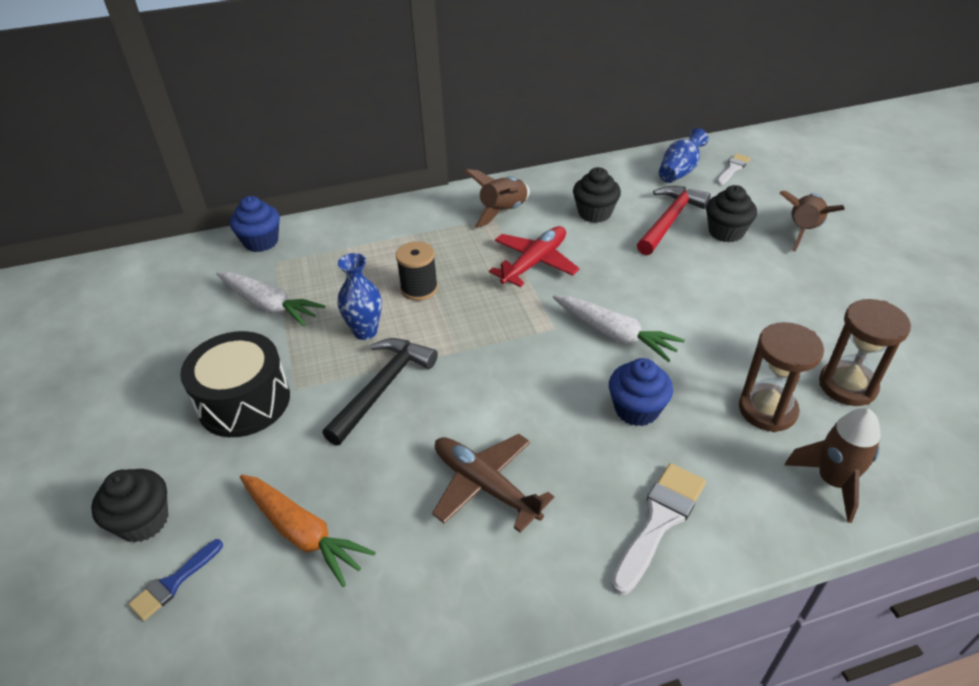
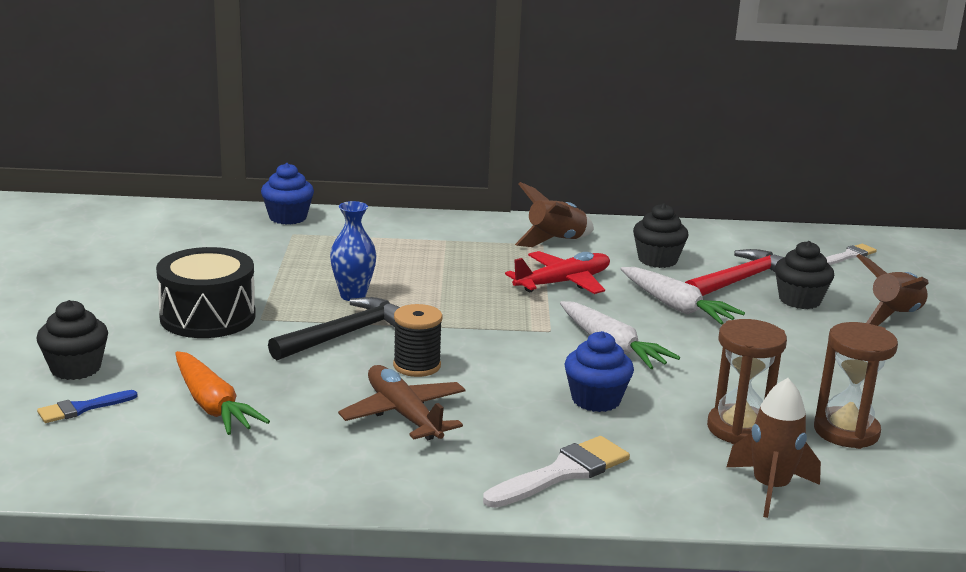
camera: 15 degrees right, 20 degrees down
white carrot [216,272,326,327] -> white carrot moved to [621,267,745,325]
black spool [396,241,438,301] -> black spool moved to [393,304,443,377]
blue vase [659,128,709,183] -> none

